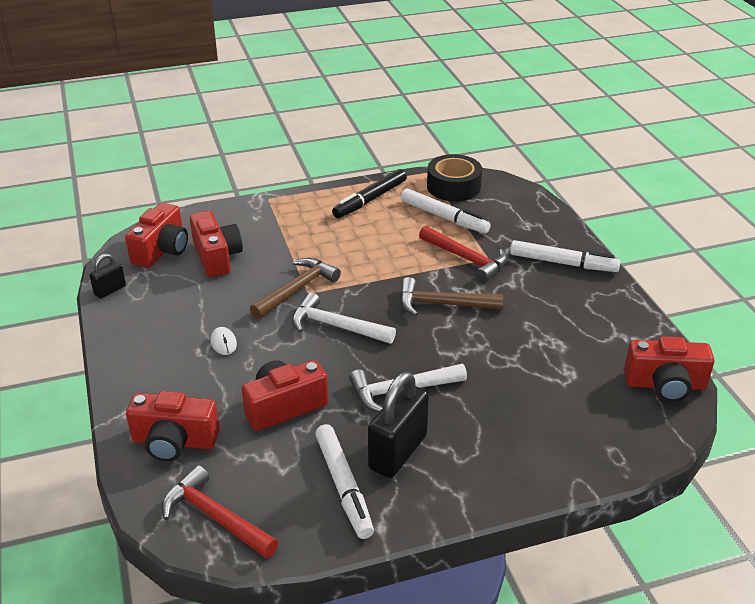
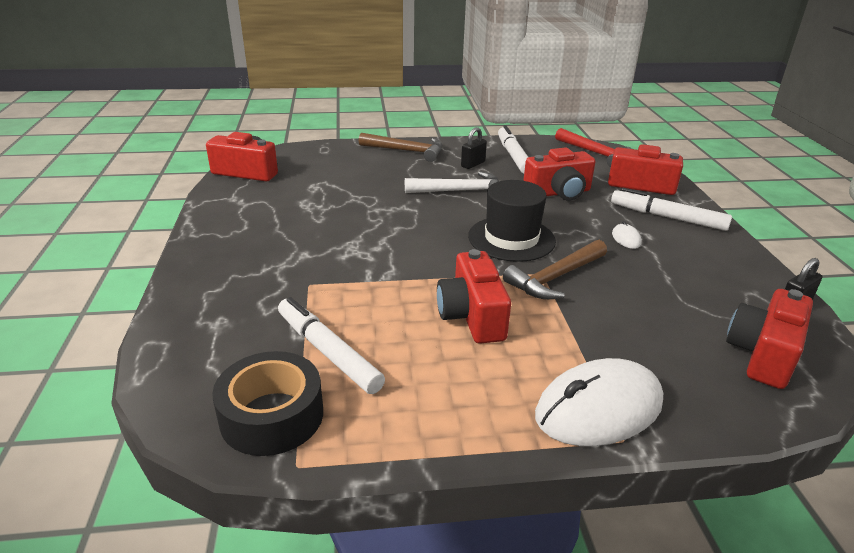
camera: 170 degrees left, 5 degrees down
red camera [190,211,243,277] -> red camera moved to [437,249,511,344]
white hammer [292,292,396,344] -> black hat [468,180,556,262]
black marker [332,169,407,218] -> none
black padlock [368,372,429,478] -> black padlock [461,127,487,169], size x0.52
brown hammer [400,277,503,316] -> brown hammer moved to [359,133,443,162]
red hammer [419,226,507,282] -> none
white marker [510,240,621,272] -> white marker moved to [611,188,732,231]
none -> white mouse [535,358,663,446]

